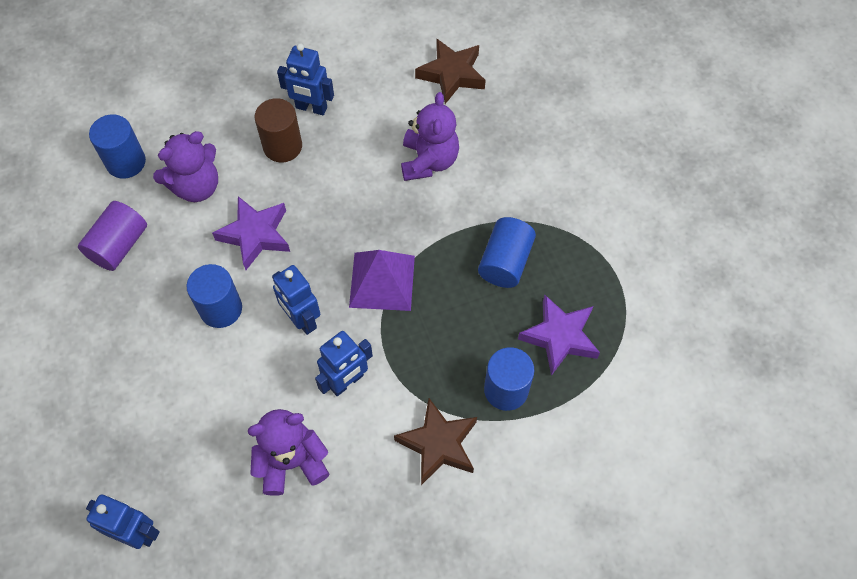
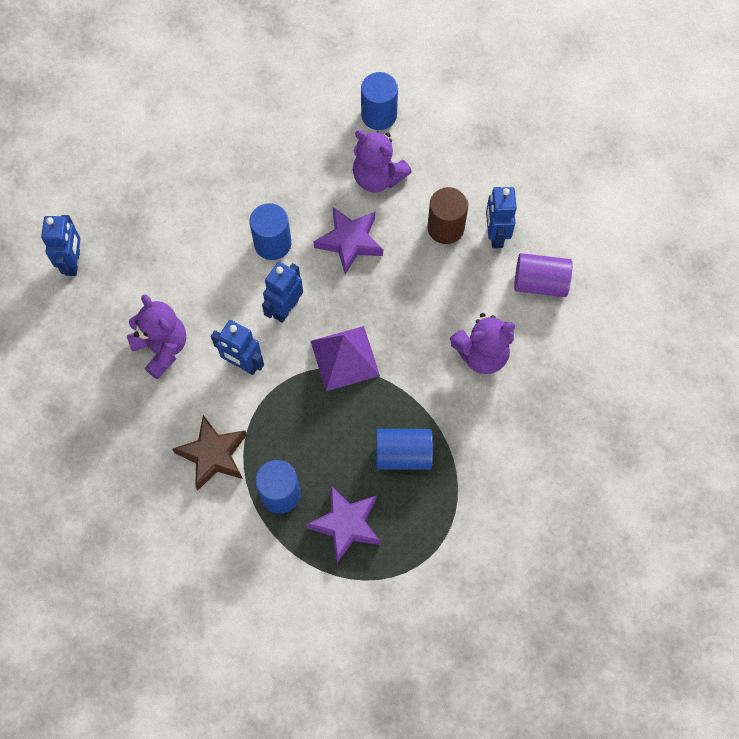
camera: 70 degrees right, 5 degrees up
purple cylinder [78,201,147,271] -> purple cylinder moved to [514,253,572,297]
brown star [415,39,486,104] -> none

